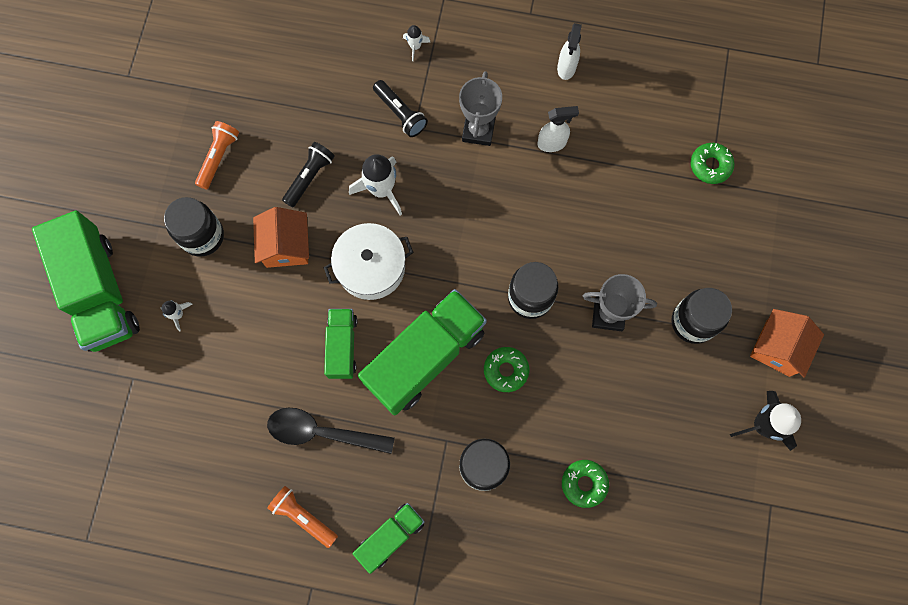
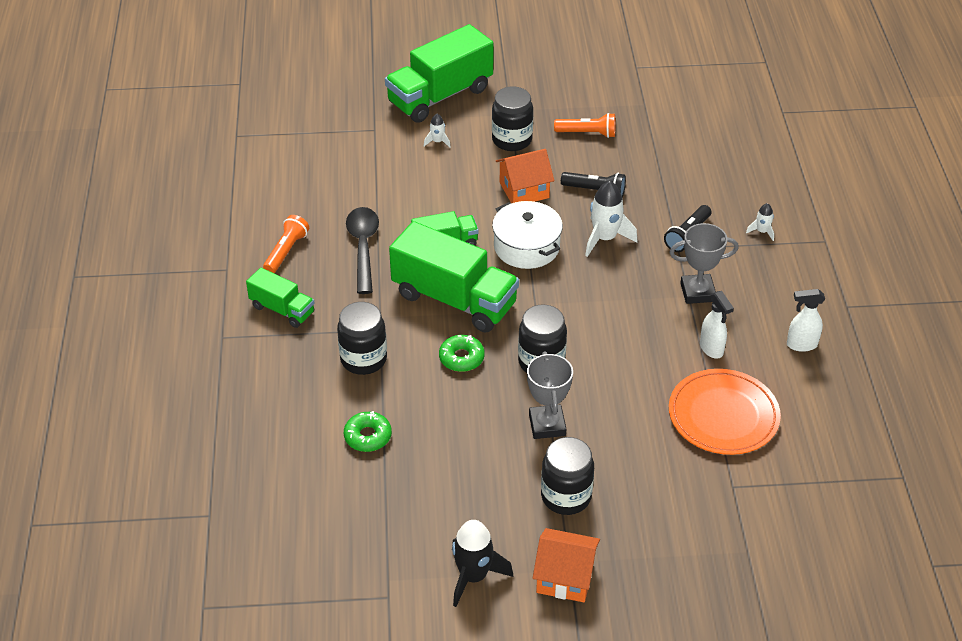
camera: 75 degrees right, 30 degrees down
green donut [691,143,735,184] -> none
none -> orange plate [669,369,781,455]

